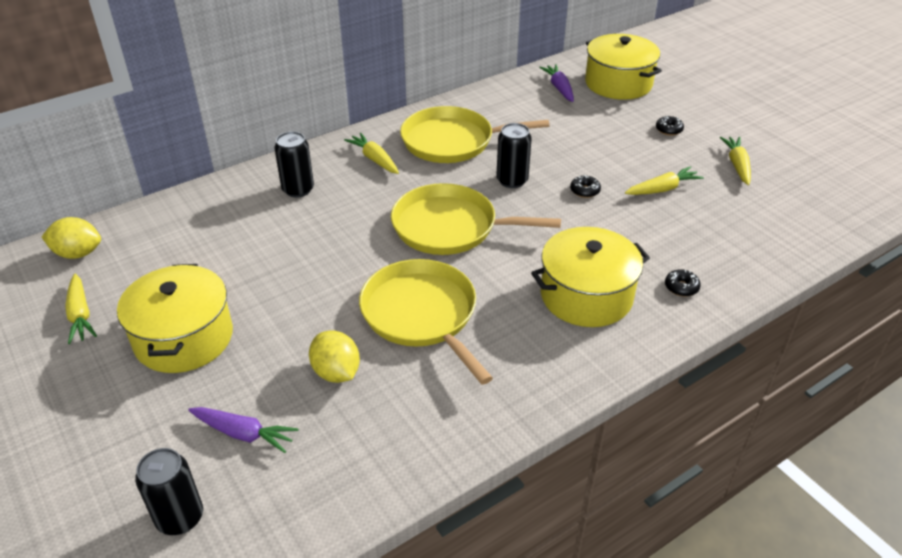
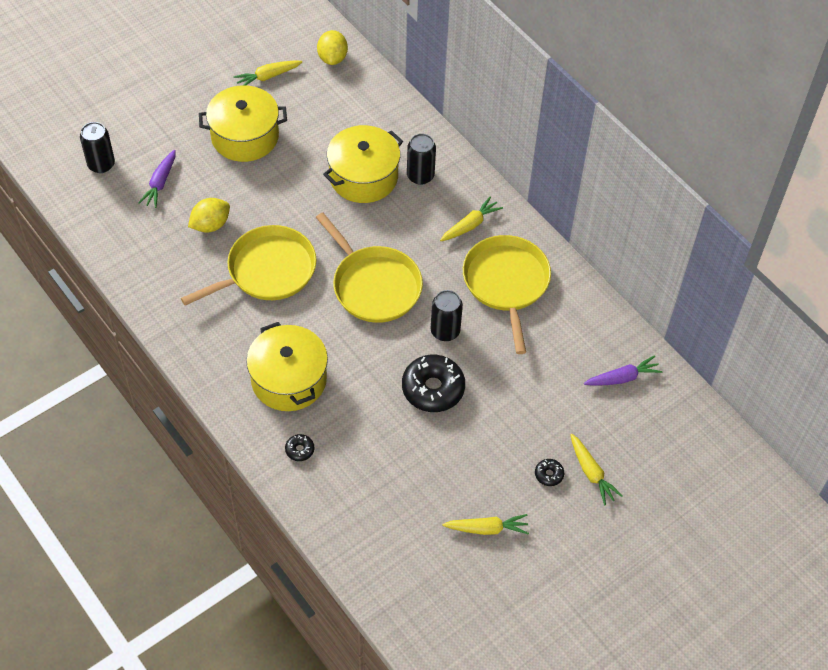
camera: 85 degrees right, 15 degrees up
yellow pan [391,183,561,255] -> yellow pan turned 135 degrees clockwise [316,212,423,323]
black donut [570,175,601,198] -> black donut [402,355,465,412], size x2.22
yellow pot [585,34,662,100] -> yellow pot moved to [323,125,403,203]
yellow carrot [625,166,704,195] -> yellow carrot moved to [570,434,623,505]

